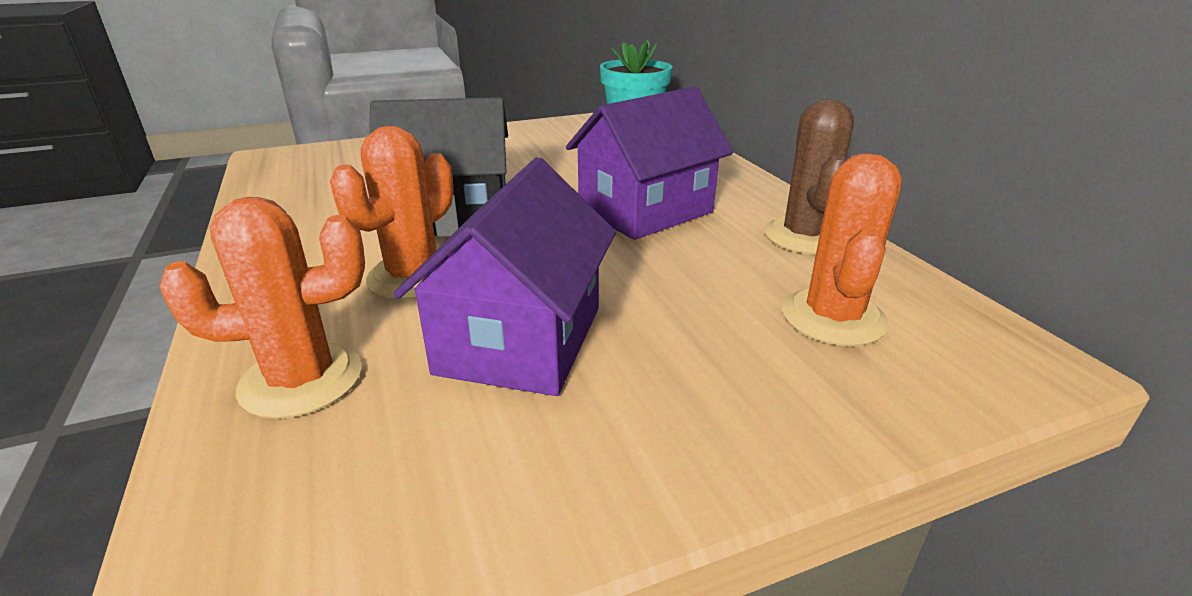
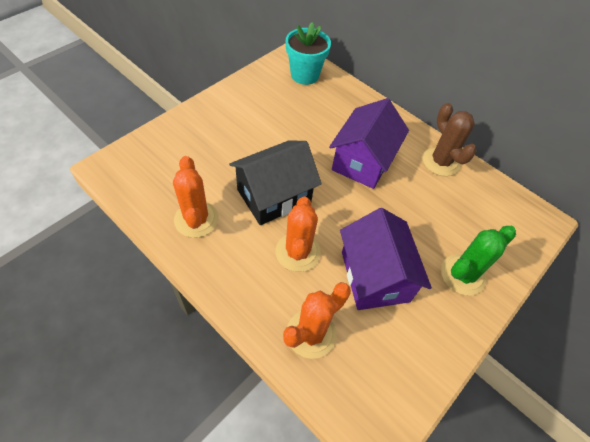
camera: 30 degrees left, 25 degrees up
orange cactus [782,153,902,346] -> orange cactus moved to [173,156,219,238]
none -> green cactus [441,226,516,296]

